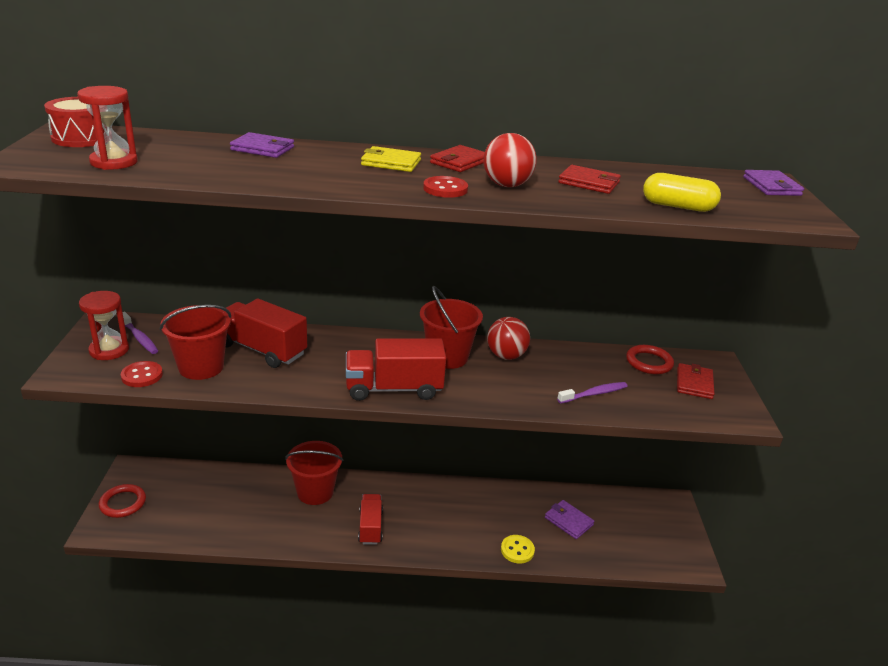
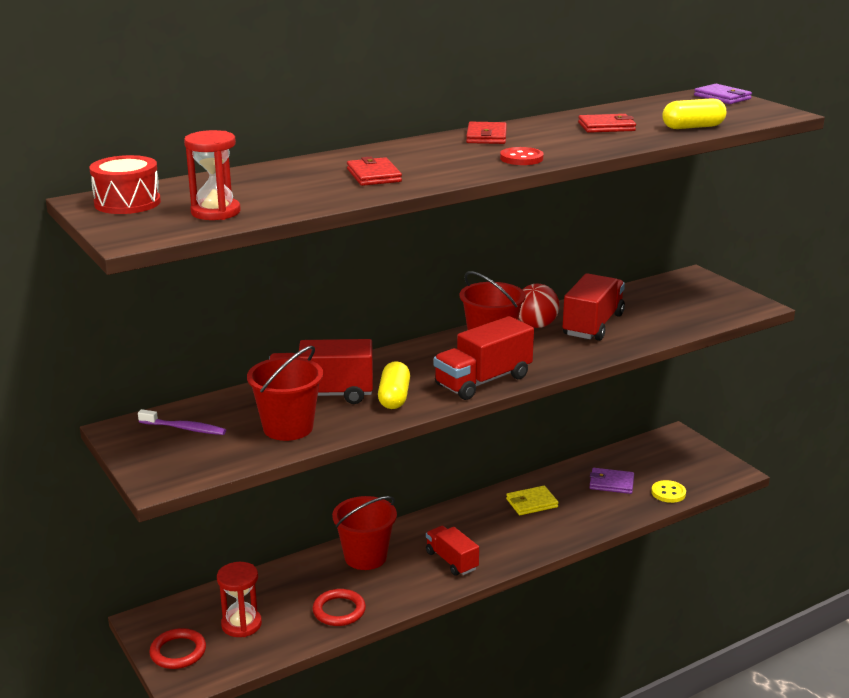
camera: 30 degrees left, 5 degrees down
red hourglass [79,291,129,360] -> red hourglass moved to [217,562,262,637]
red button [121,361,163,387] -> none
purple wallet [230,132,294,158] -> none
yellow wallet [361,146,421,172] -> yellow wallet moved to [506,486,559,515]
red ball [483,133,537,187] -> none
yellow button [501,535,535,564] -> yellow button moved to [651,480,686,503]
purple toothbrush [557,382,628,404] -> none
red ring [626,345,674,374] -> red ring moved to [313,589,366,626]
red wallet [677,363,714,399] -> red wallet moved to [347,157,402,186]
none -> yellow capsule [378,361,410,409]
none -> red truck [563,273,625,341]

